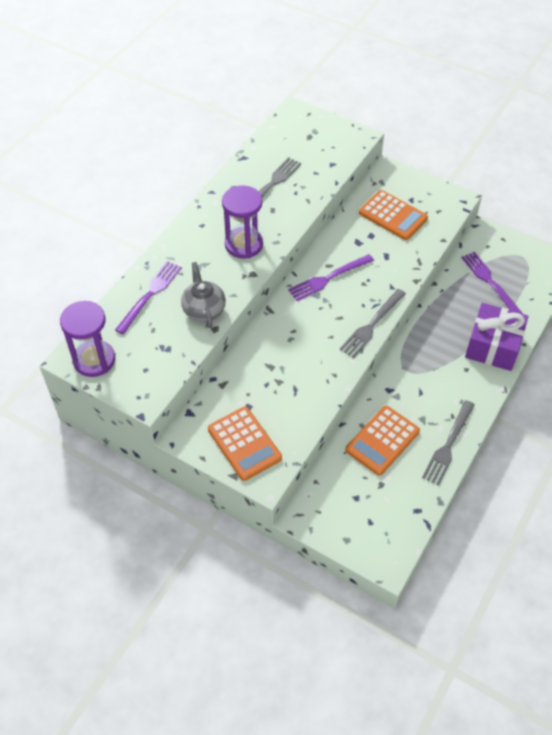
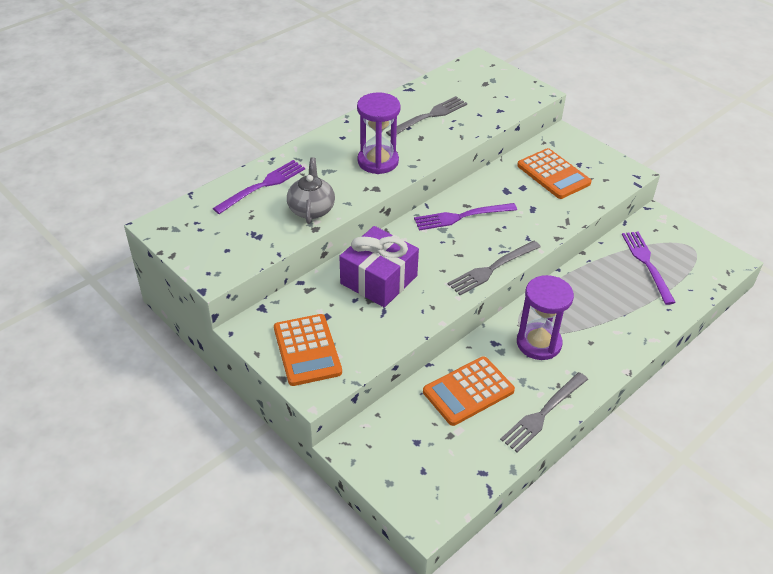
camera: 15 degrees right, 10 degrees down
purple hourglass [60,301,115,377] -> purple hourglass moved to [517,275,574,360]
purple gift [465,303,528,371] -> purple gift moved to [339,226,419,307]

